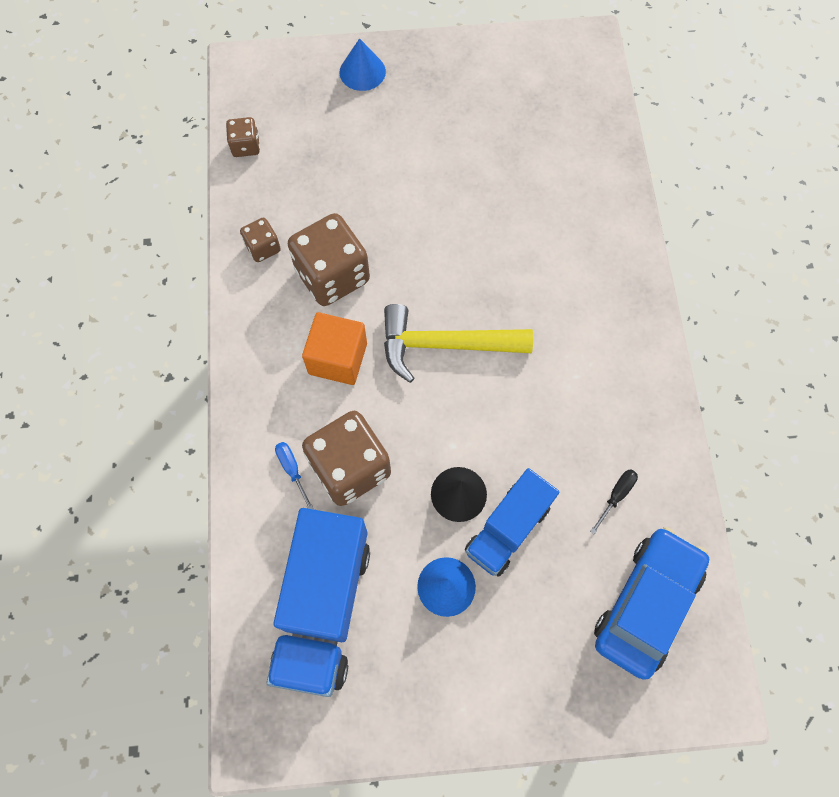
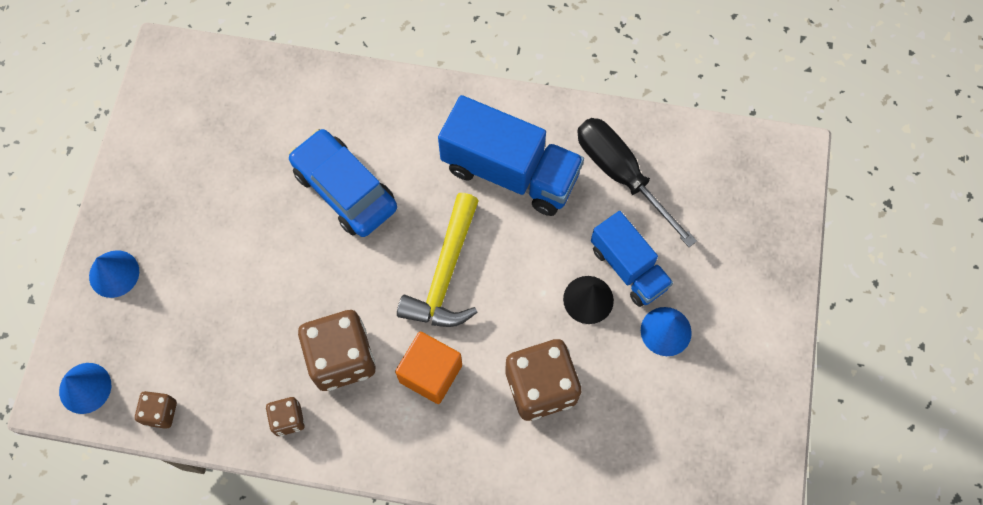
camera: 75 degrees left, 0 degrees up
blue truck [267,508,370,697] -> blue truck moved to [438,95,584,216]
blue screwdriver [275,442,314,509] -> none
black screwdriver [590,469,638,534] -> black screwdriver [577,118,697,247], size x2.47
blue car [594,527,709,680] -> blue car moved to [289,129,397,237]
none -> blue cone [59,363,111,414]

